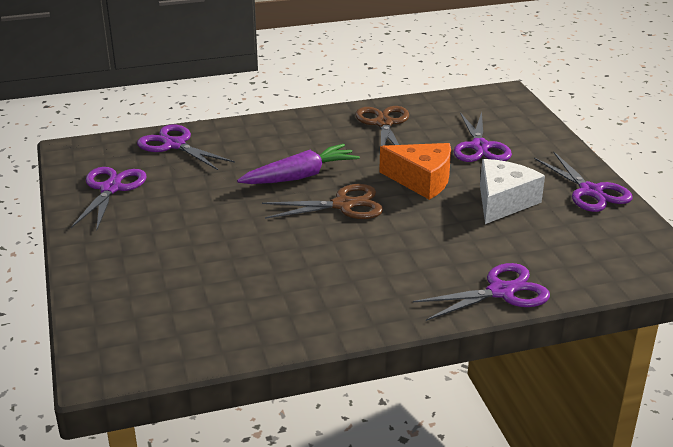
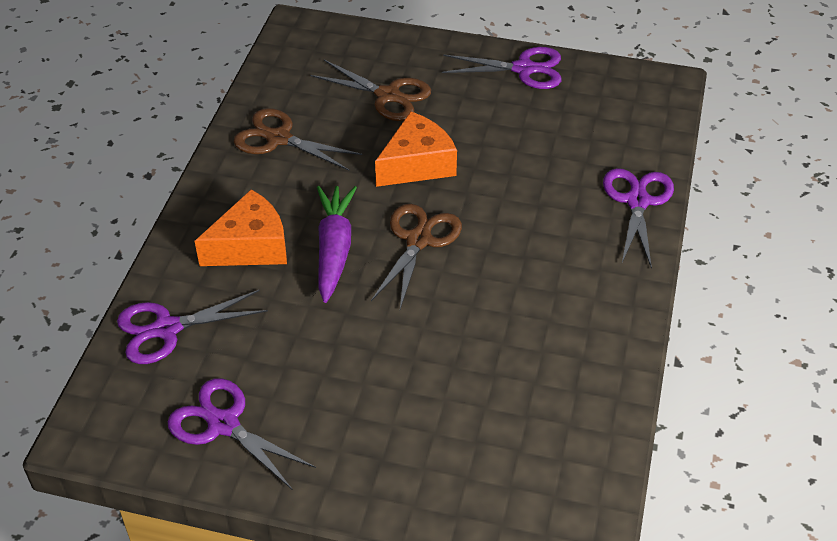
camera: 60 degrees left, 15 degrees up
purple scissors [454,112,512,162] -> brown scissors [310,60,431,121]
white cheese [480,159,545,224] -> none
none -> orange cheese [195,189,287,266]

